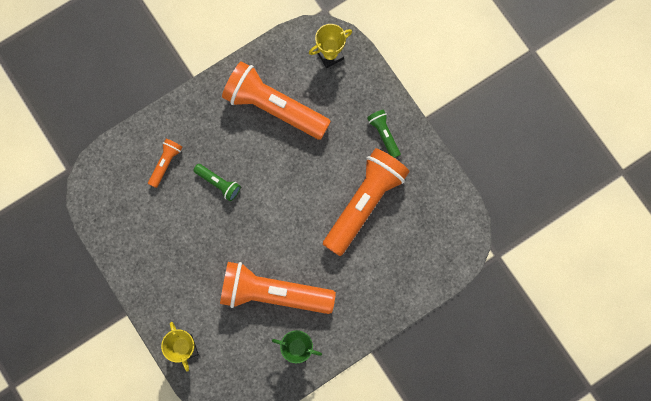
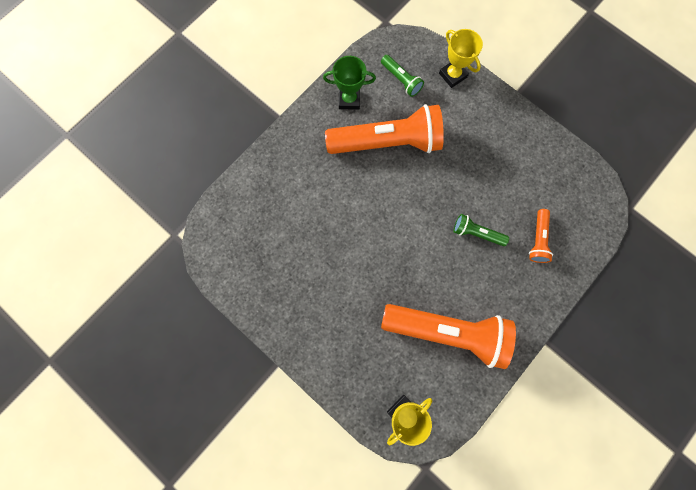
camera: 165 degrees right, 0 degrees up
orange flashlight [323,148,410,256] -> none
green flashlight [367,110,401,158] -> green flashlight moved to [381,55,424,97]

